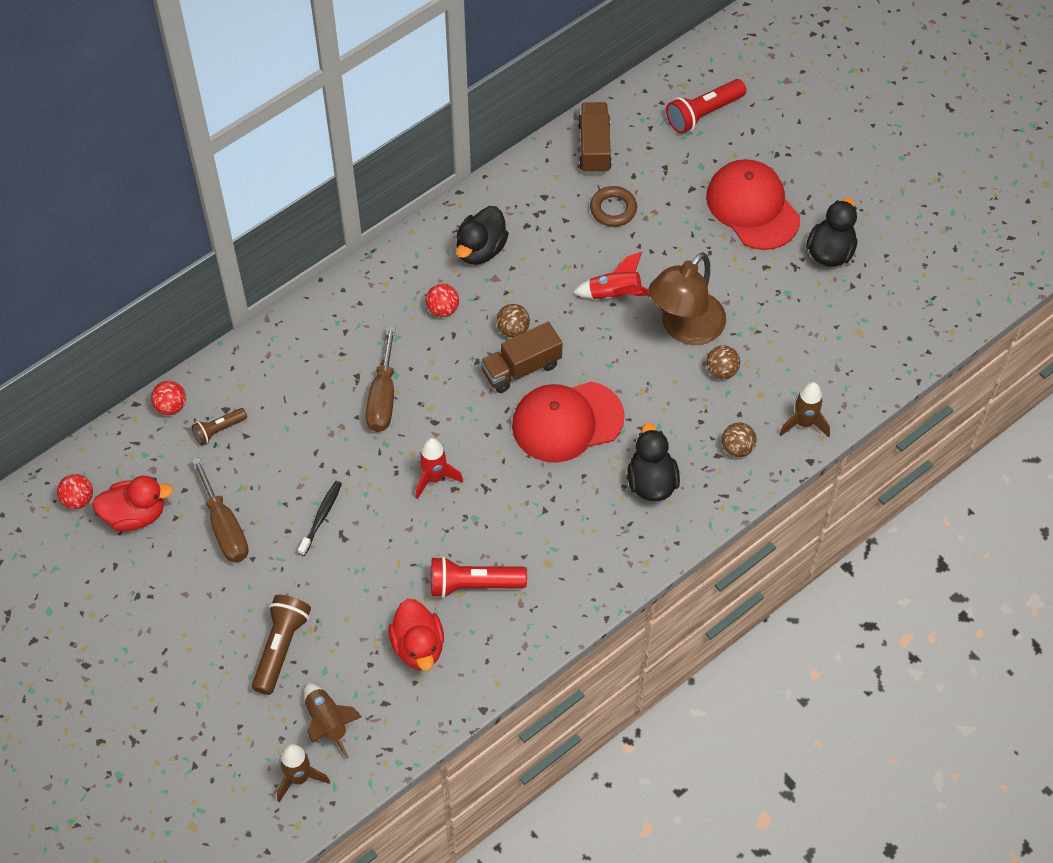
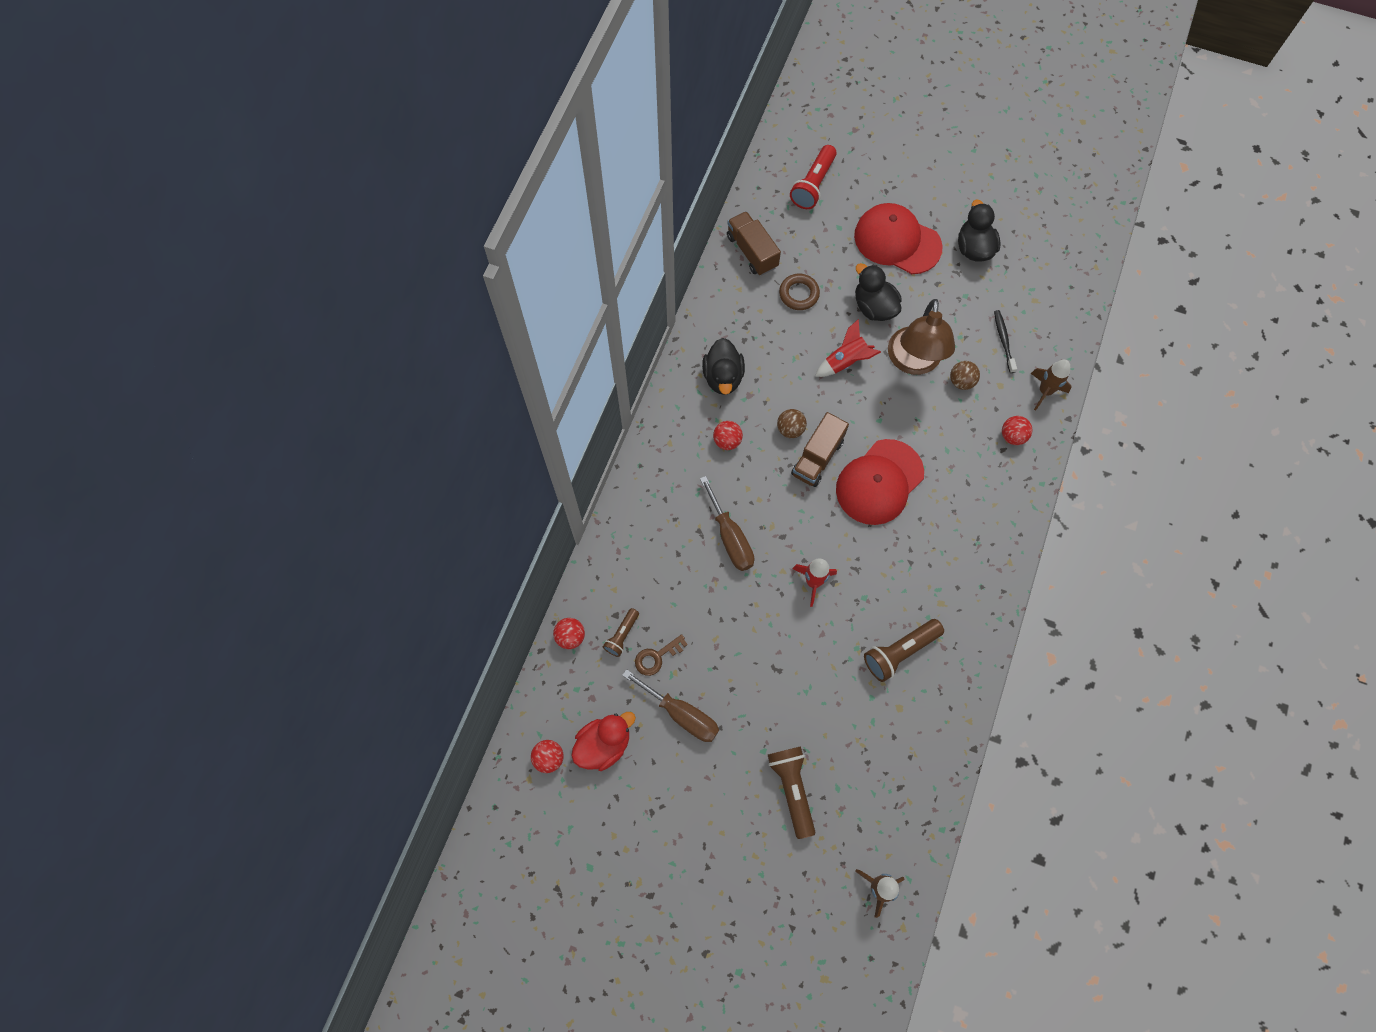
camera: 30 degrees left, 10 degrees up
black toothbrush [298,481,342,556] -> black toothbrush moved to [994,310,1017,373]
brown rocket [304,683,362,759] -> none
red duck [388,599,444,671] -> none
red flashlight [431,556,527,598] -> brown flashlight [864,619,944,682]
black duck [627,423,680,501] -> black duck moved to [855,263,902,321]
brown ball [722,422,757,457] -> red ball [1002,416,1032,445]
none -> brown key [635,634,688,676]

